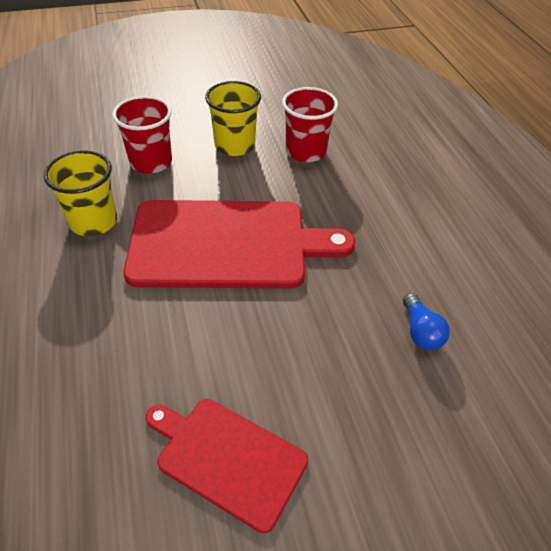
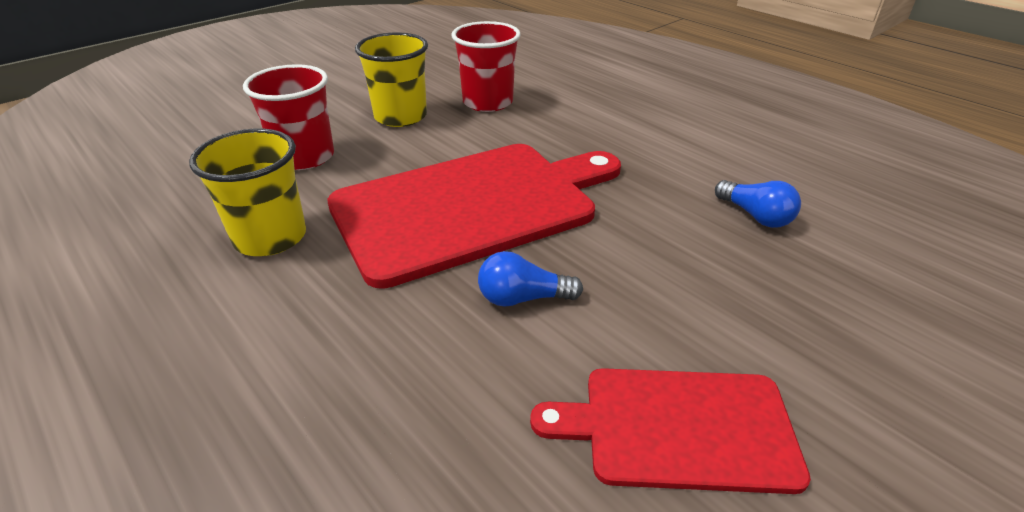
camera: 25 degrees left, 10 degrees down
none -> blue light bulb [478,251,583,307]

